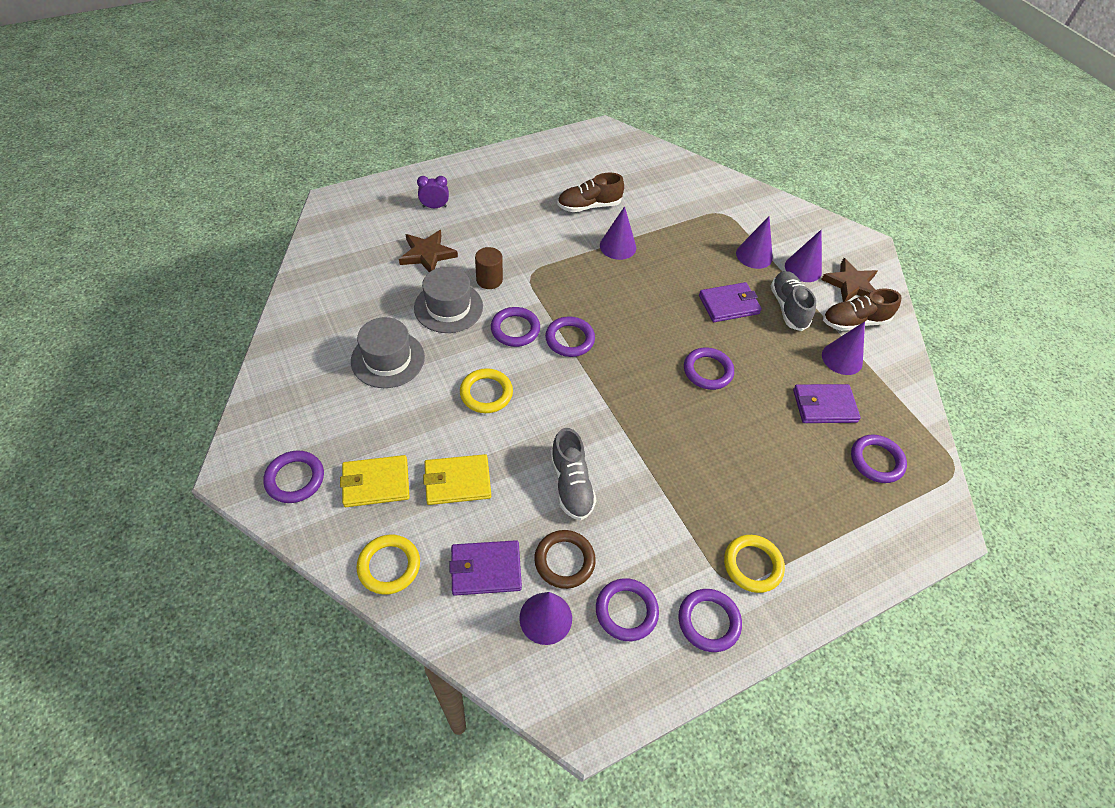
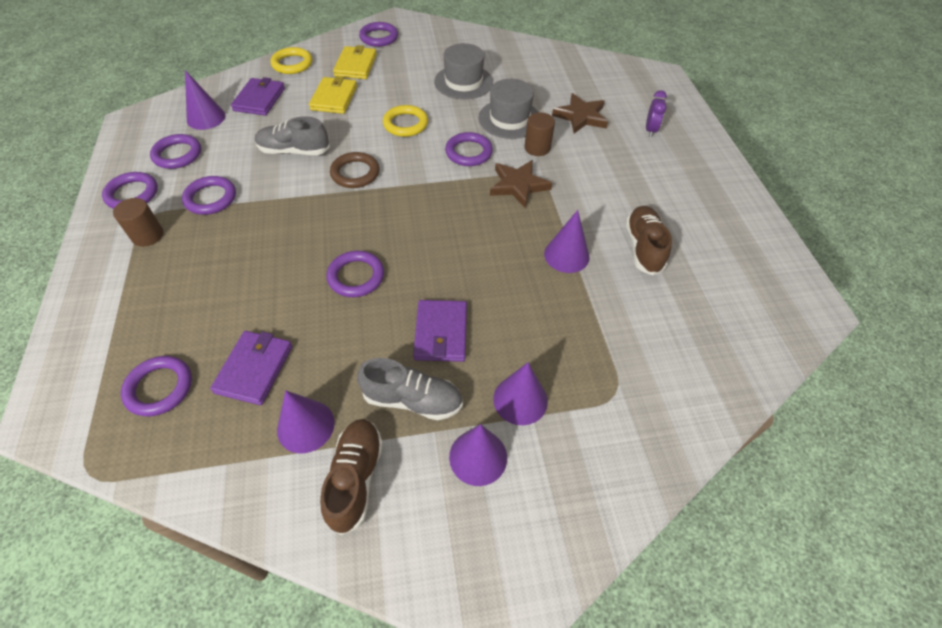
camera: 110 degrees right, 0 degrees up
brown ring [534,530,596,589] -> brown ring moved to [330,152,380,188]
purple ring [545,317,595,357] -> purple ring moved to [182,176,236,215]
yellow ring [724,535,785,593] -> brown cylinder [113,198,163,247]
brown star [821,258,877,302] -> brown star moved to [490,160,552,209]

